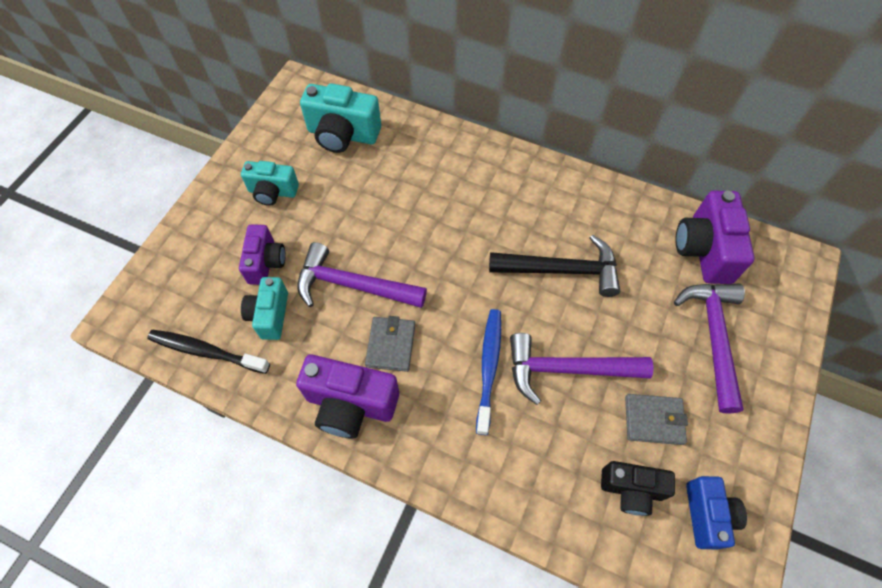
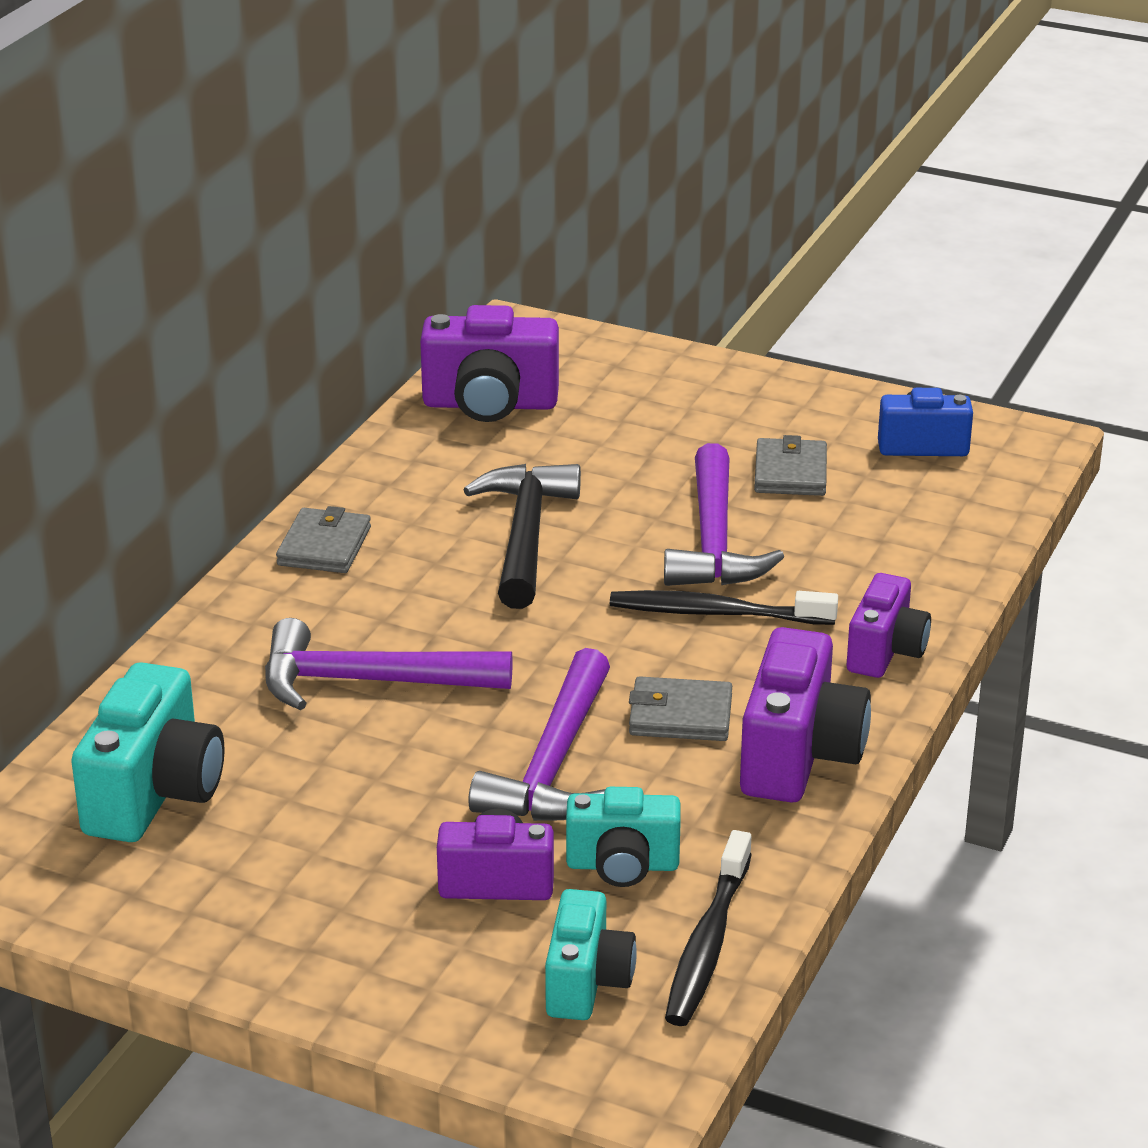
camera: 90 degrees left, 30 degrees down
turquoise camera [241,161,299,206] -> turquoise camera moved to [545,889,637,1020]
blue toothbrush [476,309,501,435] -> black toothbrush [610,590,838,625]
black camera [601,461,675,516] -> none
purple hammer [674,284,745,414] -> purple hammer moved to [265,618,512,710]
none -> grey wallet [276,506,371,573]
none -> purple camera [847,573,931,678]

